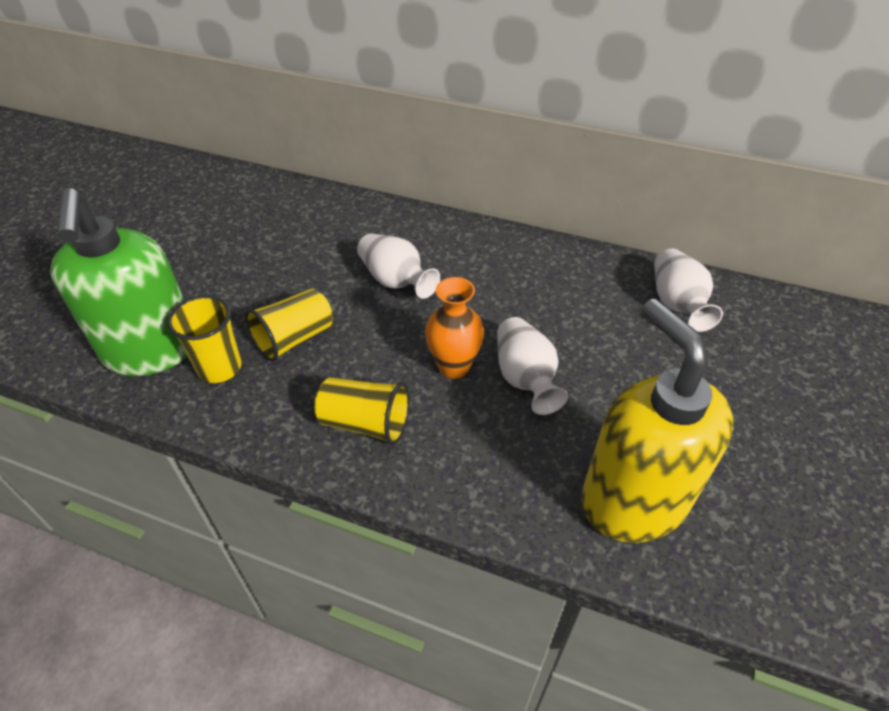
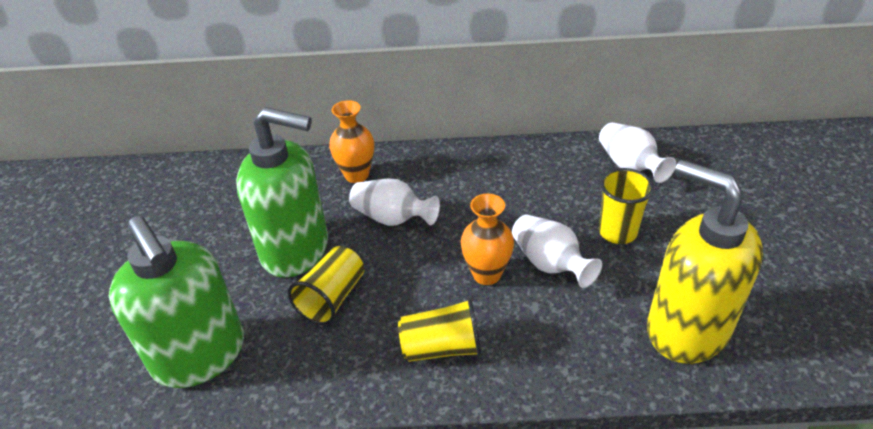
camera: 20 degrees left, 5 degrees down
yellow cup [167,295,242,383] -> yellow cup moved to [599,168,654,244]
none -> green soap dispenser [236,107,328,277]
none -> orange vase [329,100,374,183]

